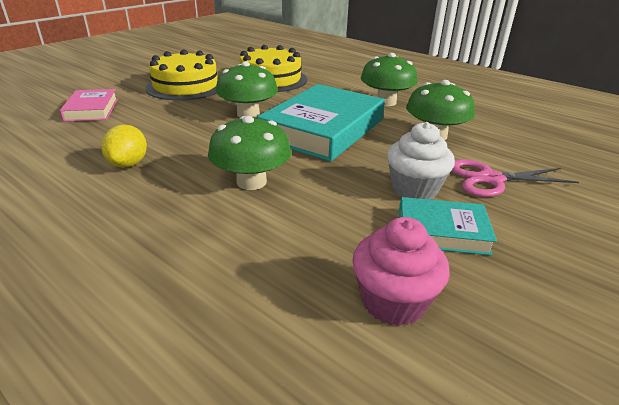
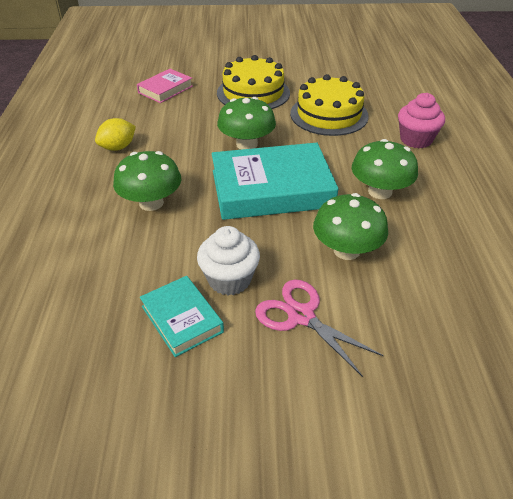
camera: 50 degrees right, 10 degrees up
pink cupcake [352,217,450,326] -> pink cupcake moved to [398,93,445,148]

